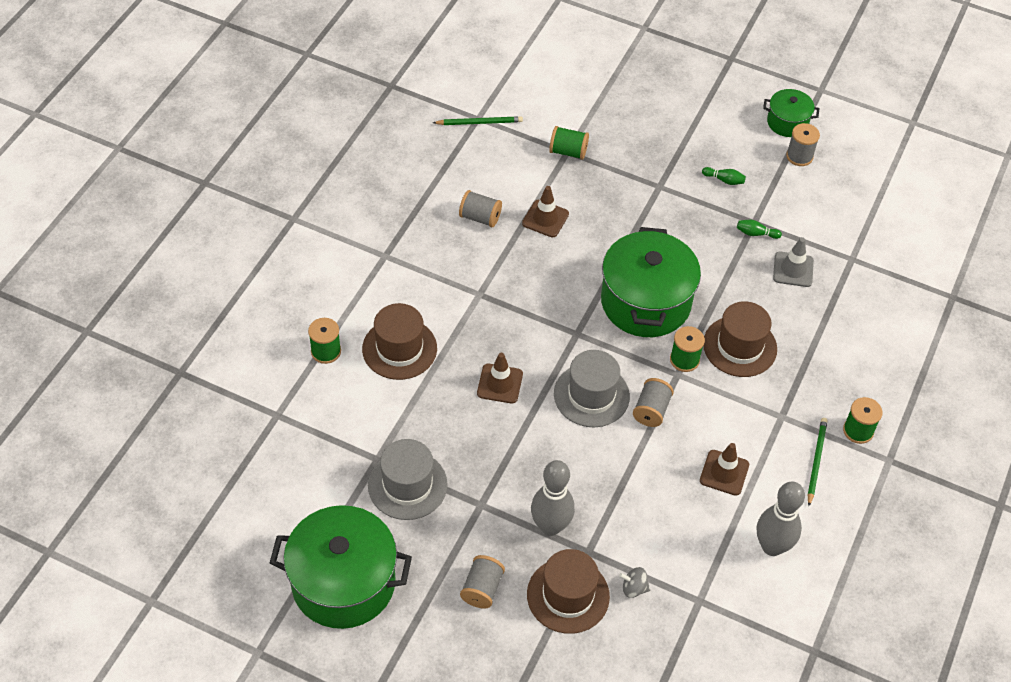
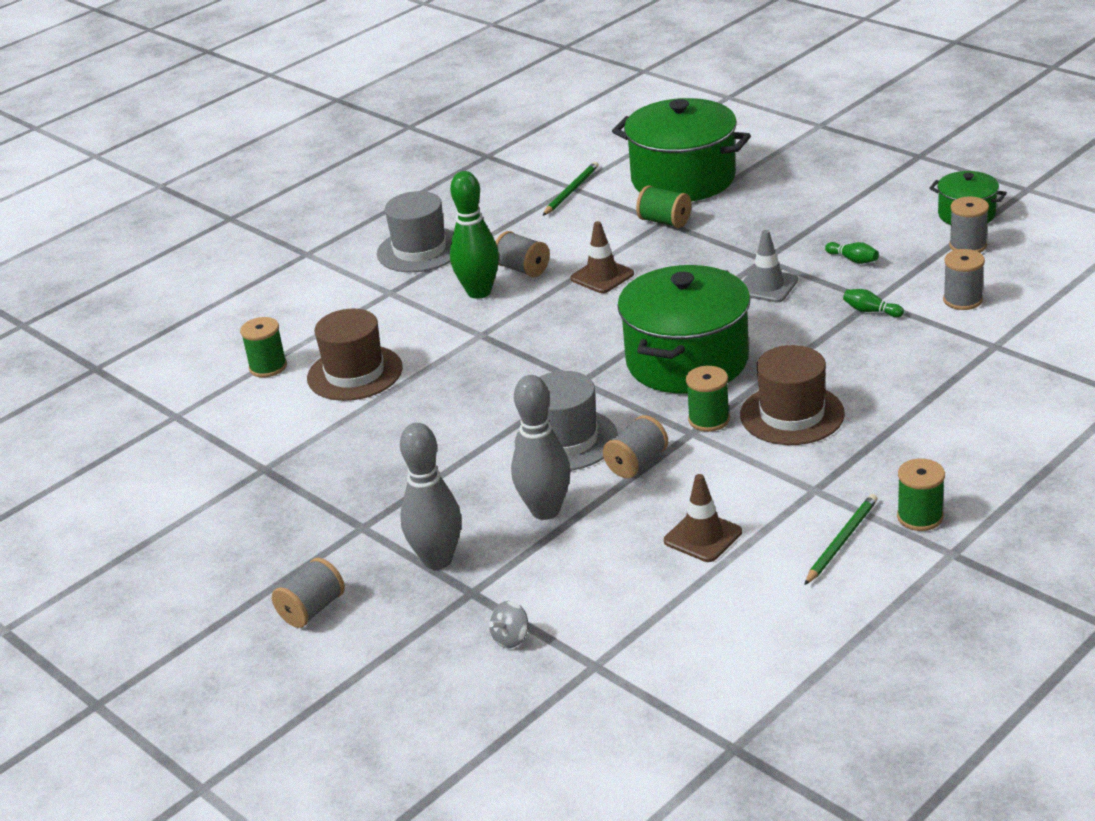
camera: 25 degrees right, 20 degrees down
green pot [270,505,412,629] -> green pot moved to [612,98,751,201]
grey hat [368,439,448,520] -> grey hat moved to [377,191,454,272]
green pencil [433,116,523,125] -> green pencil turned 75 degrees counterclockwise [543,162,599,216]
brown traffic cone [477,353,523,404] -> none
brown hat [527,549,610,634] -> none
grey spinning top [619,567,650,598] -> grey spinning top turned 75 degrees counterclockwise [489,601,528,648]
grey bowling pin [757,482,805,556] -> grey bowling pin moved to [511,375,571,520]
grey traffic cone [773,237,814,287] -> grey traffic cone moved to [743,230,798,302]
none -> green bowling pin [450,171,499,299]
none -> grey spool [943,249,985,310]

